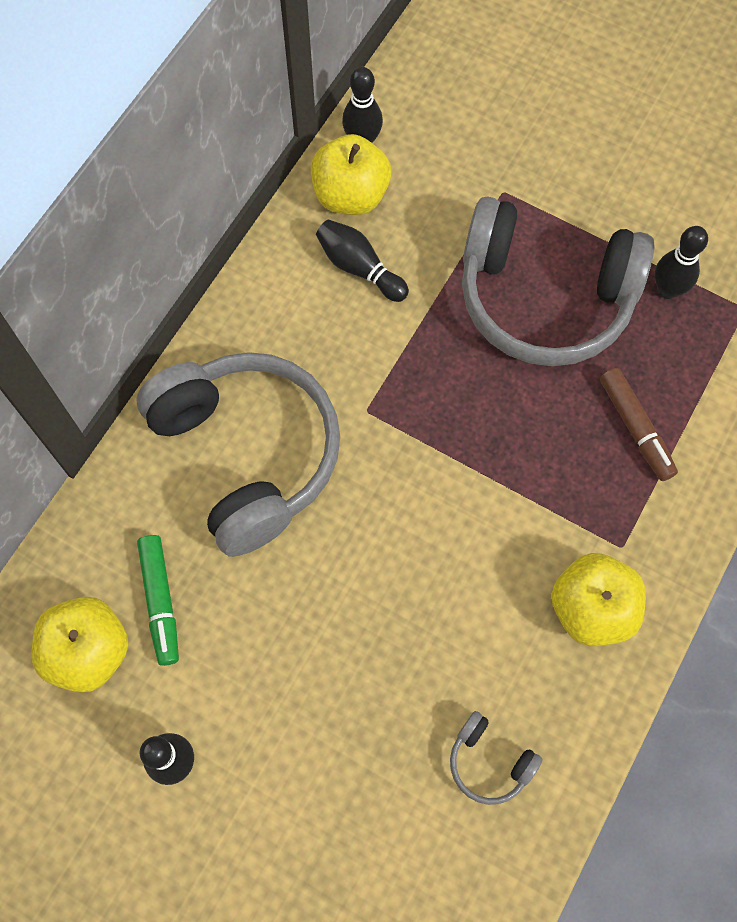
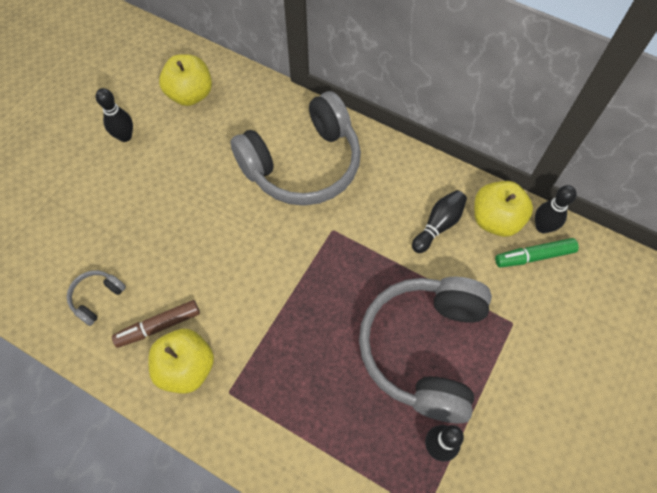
camera: 90 degrees right, 5 degrees down
green marker [137,535,179,666] -> green marker moved to [495,238,579,268]
brown marker [600,368,678,481] -> brown marker moved to [112,300,200,348]

